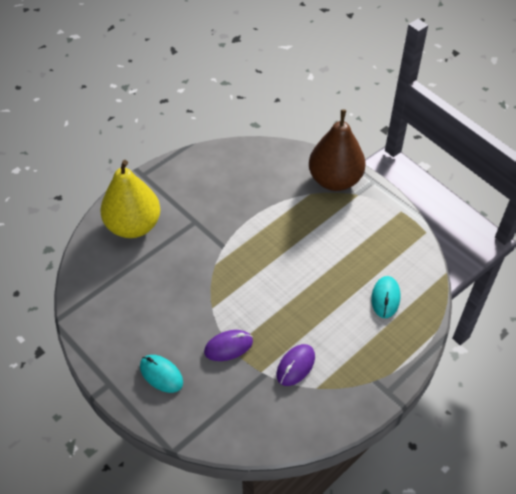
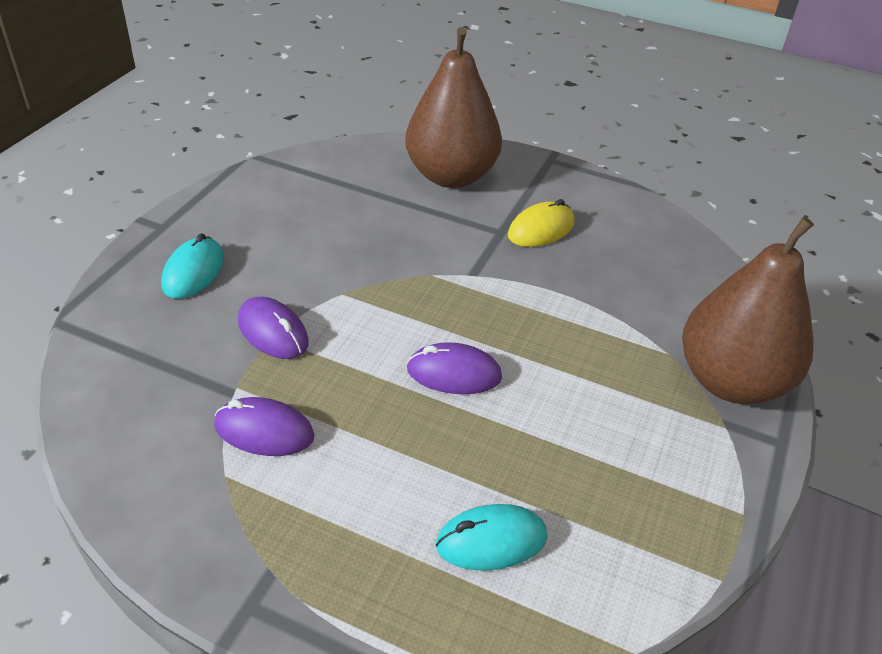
camera: 65 degrees right, 10 degrees down
yellow pear [100,160,160,238] -> brown pear [405,27,502,188]
none -> purple mouse [407,342,502,394]
none -> yellow mouse [508,199,575,247]

